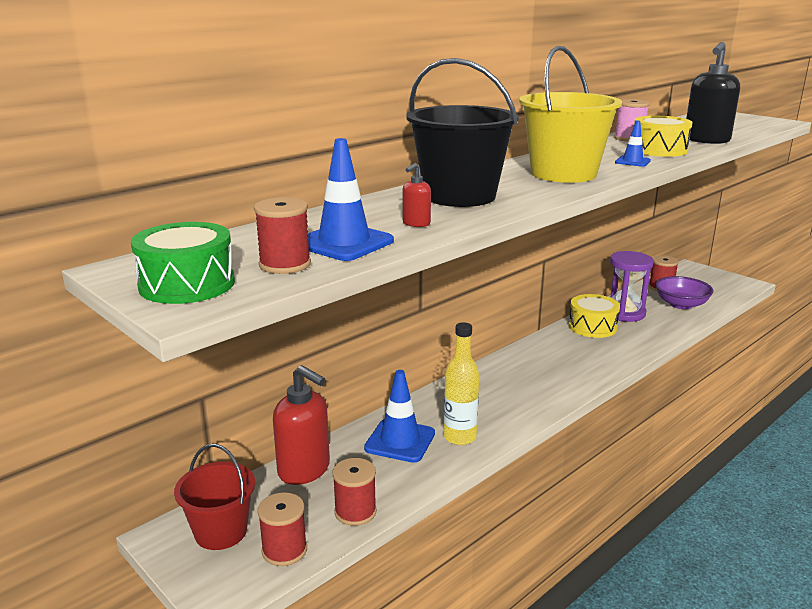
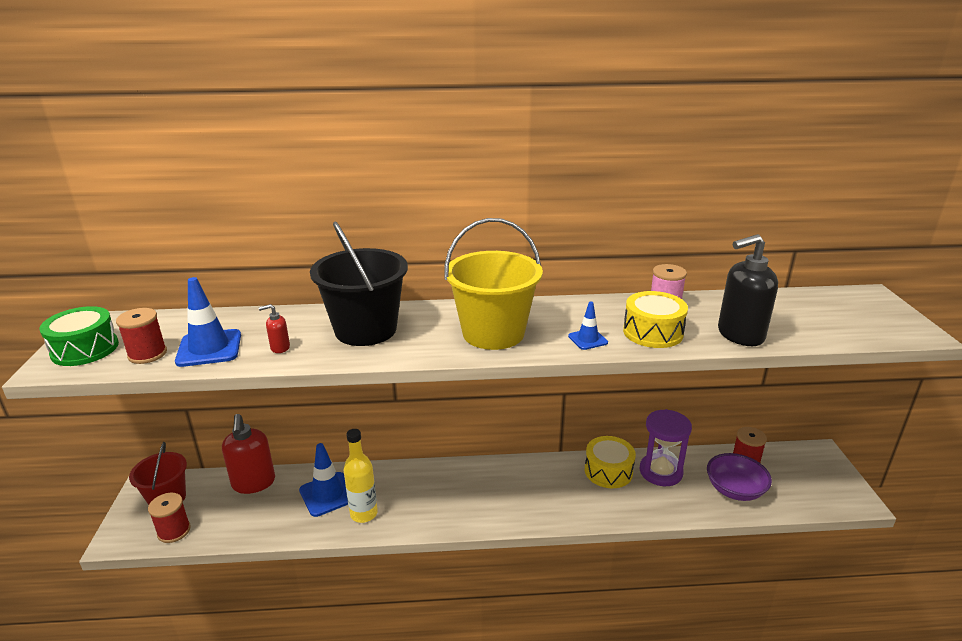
camera: 40 degrees right, 5 degrees up
red spool [332,458,377,526] -> none

